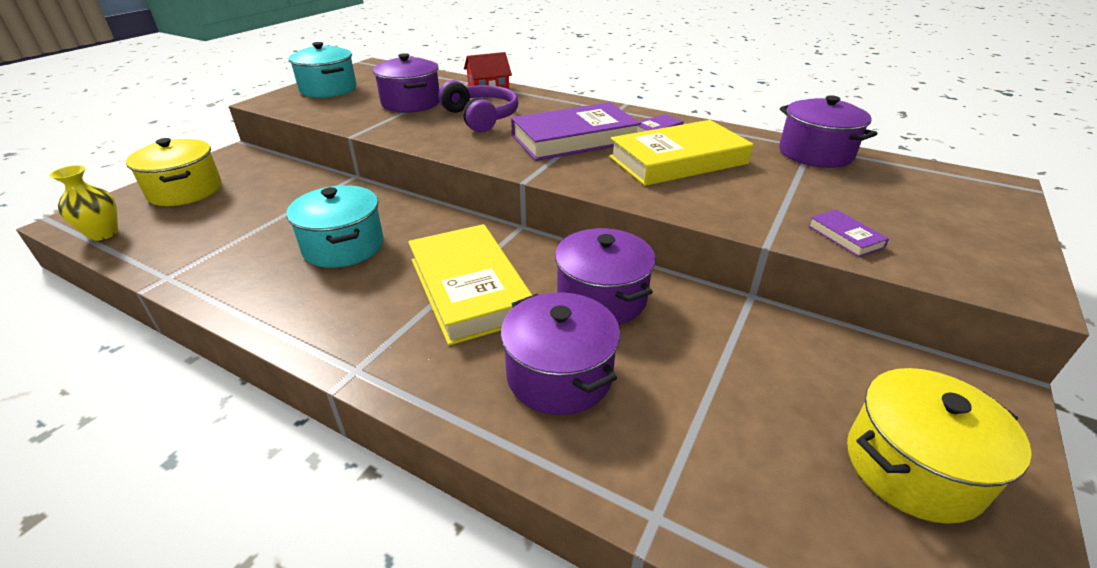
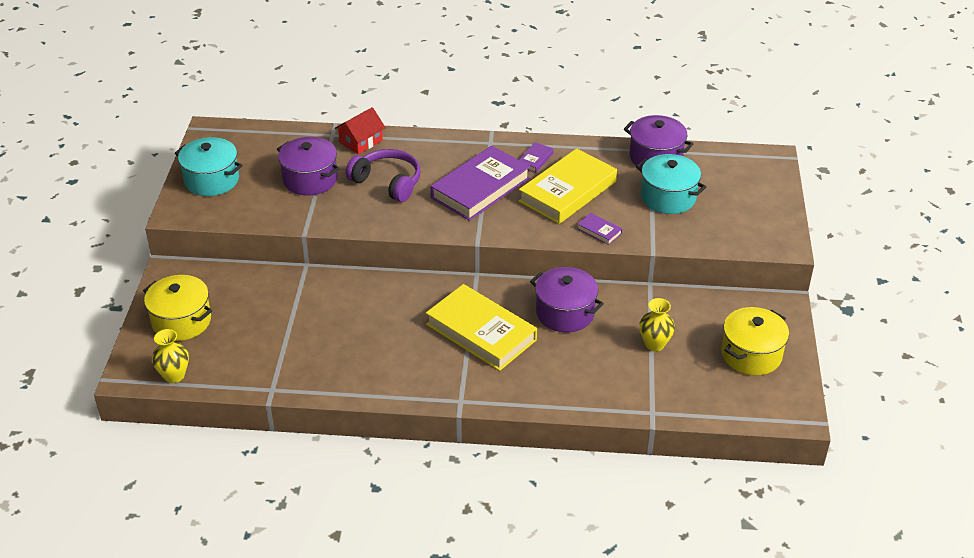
camera: 25 degrees left, 5 degrees up
turquoise pot [287,185,384,268] -> turquoise pot moved to [636,154,706,214]
purple pot [501,292,620,415] -> none
purple book [808,209,889,257] -> purple book moved to [577,213,622,245]
none -> yellow vase [639,298,675,352]

